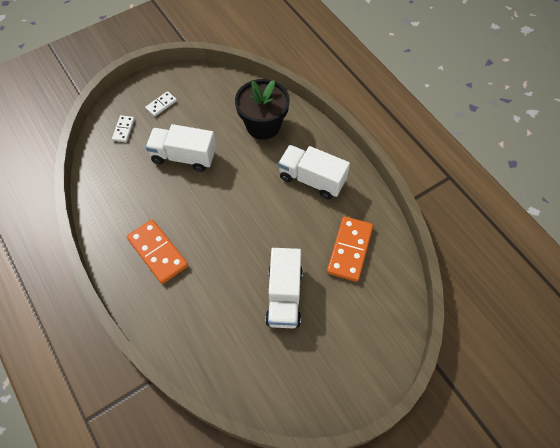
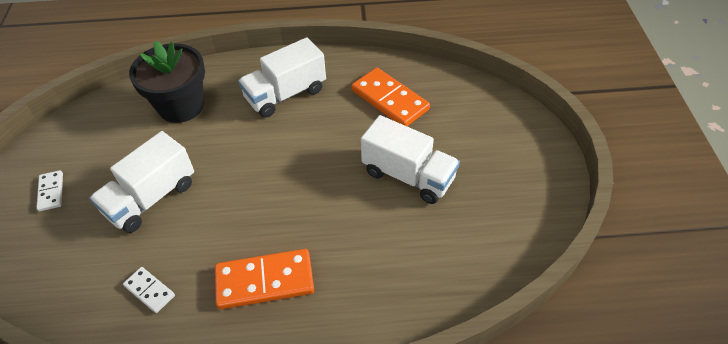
camera: 60 degrees left, 10 degrees down
white domino [112,115,135,142] -> white domino moved to [123,267,175,313]

